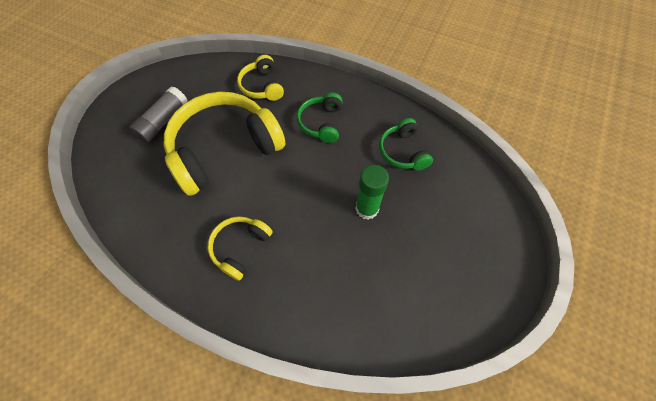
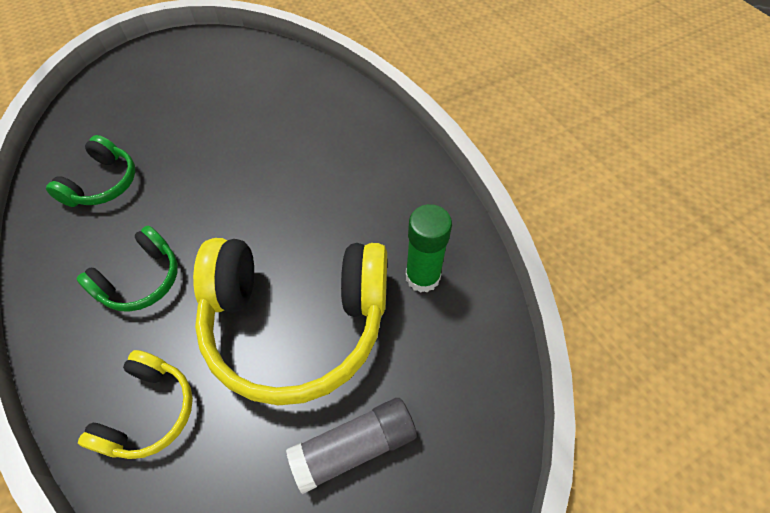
camera: 145 degrees left, 5 degrees down
yellow headphones [208,216,273,281] -> none
green glue stick [355,165,389,220] -> green glue stick moved to [406,204,452,293]

